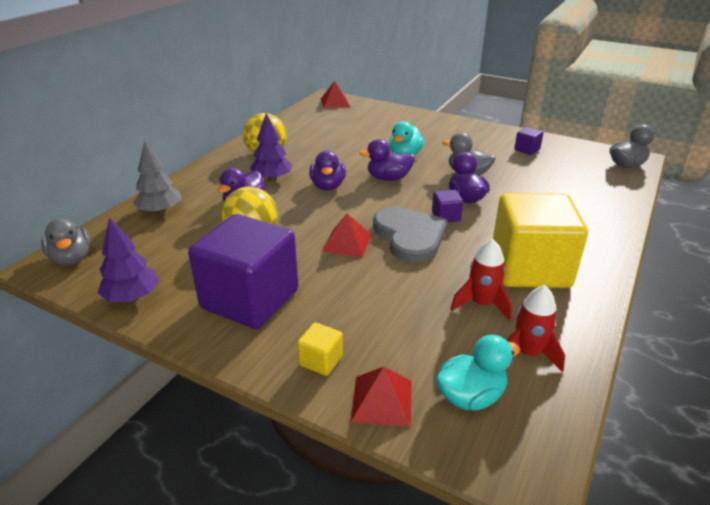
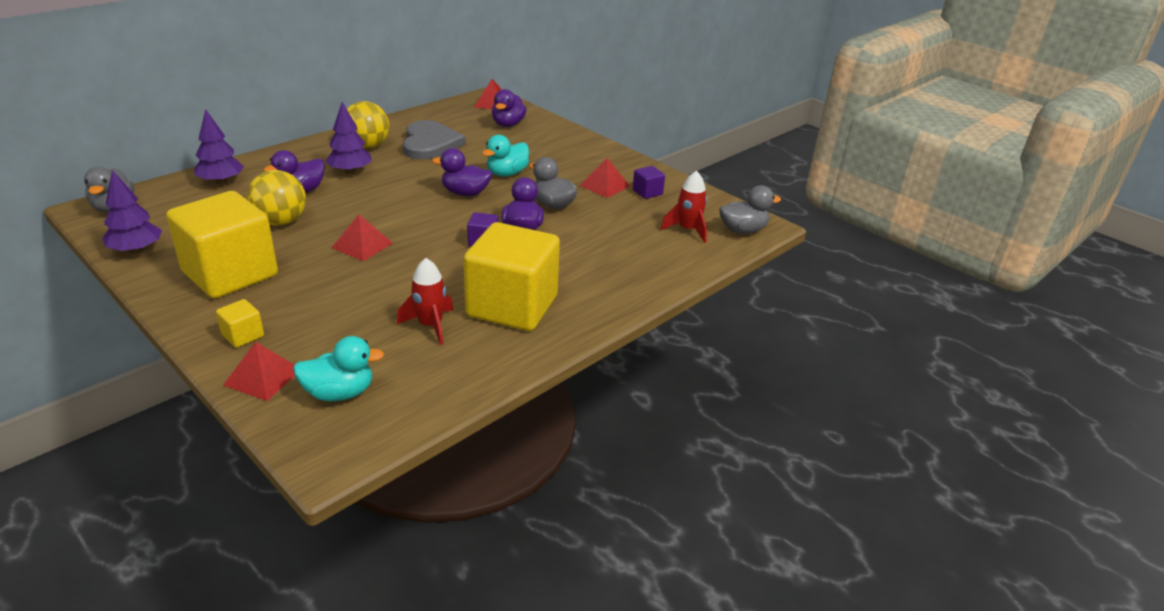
camera: 15 degrees right, 0 degrees up
grey tree [133,141,181,214] -> purple tree [194,109,244,184]
purple cube [188,214,299,329] -> yellow cube [166,191,278,299]
purple duck [309,151,346,190] -> purple duck moved to [492,89,527,127]
grey heart [373,207,448,263] -> grey heart moved to [403,120,466,160]
red rocket [507,285,565,372] -> red rocket moved to [661,171,707,243]
none -> red pyramid [579,158,630,198]

